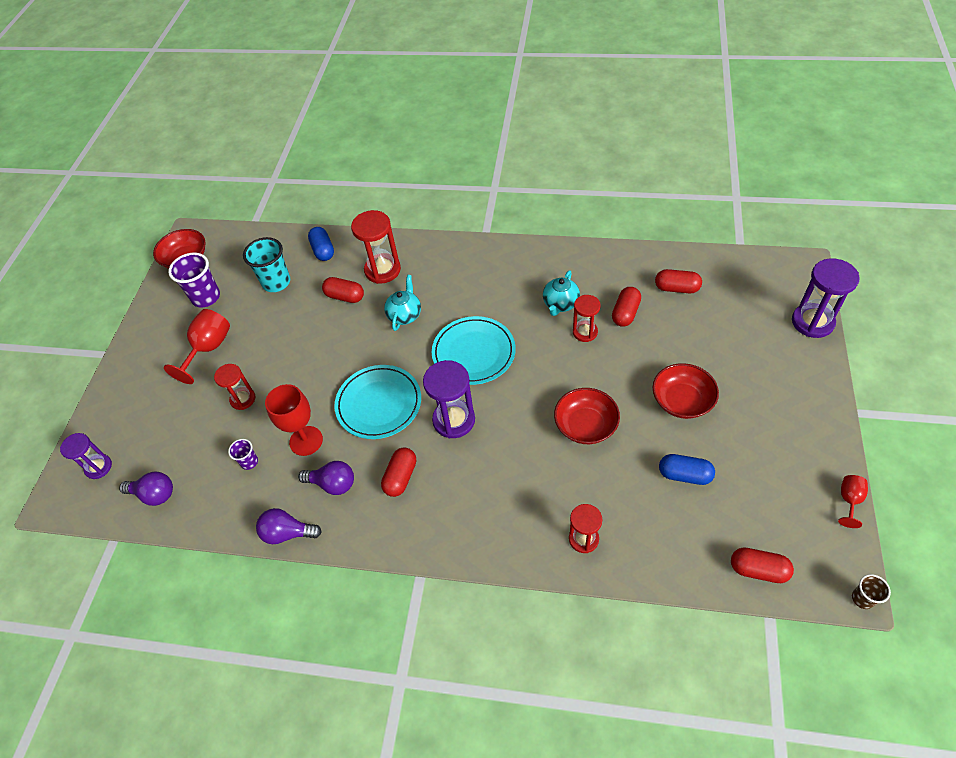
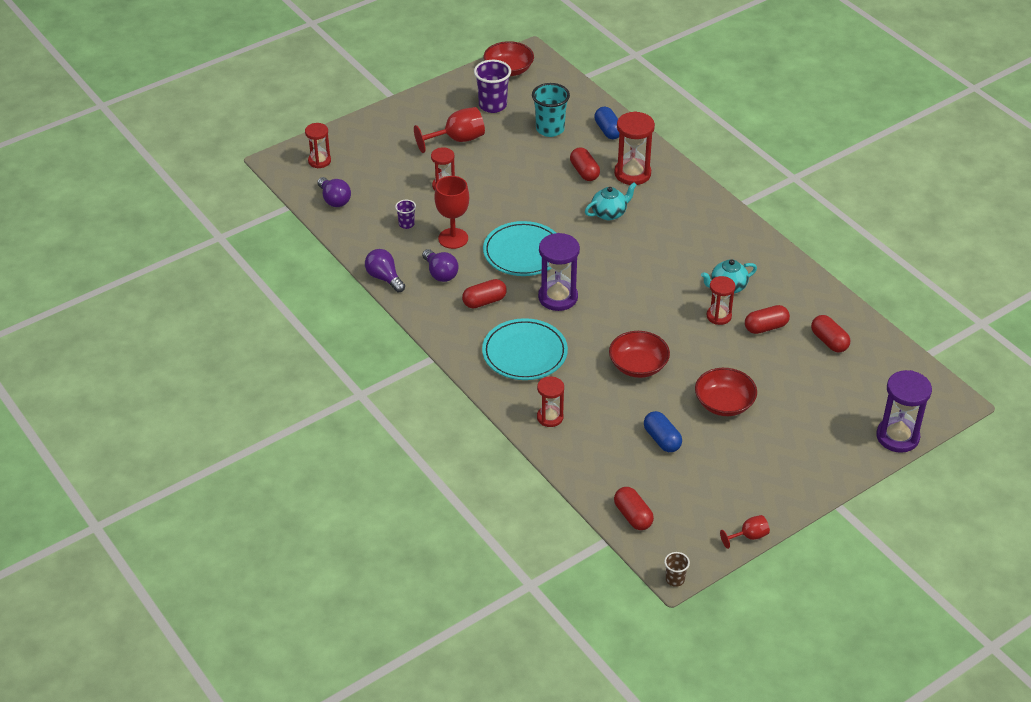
camera: 40 degrees right, 10 degrees down
purple hourglass [60,433,112,479] -> red hourglass [305,123,331,168]
blue capsule [308,227,334,261] -> blue capsule turned 45 degrees counterclockwise [594,107,619,139]
turquoise plate [432,316,516,385] -> turquoise plate moved to [482,318,568,380]

